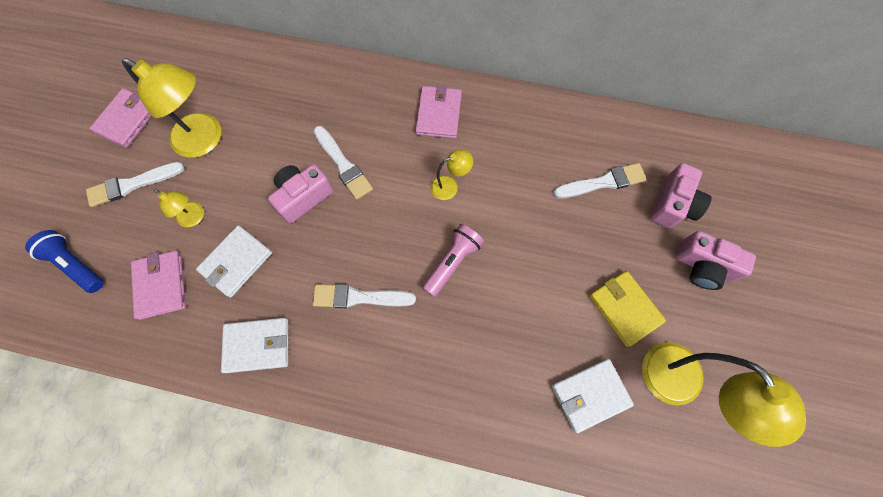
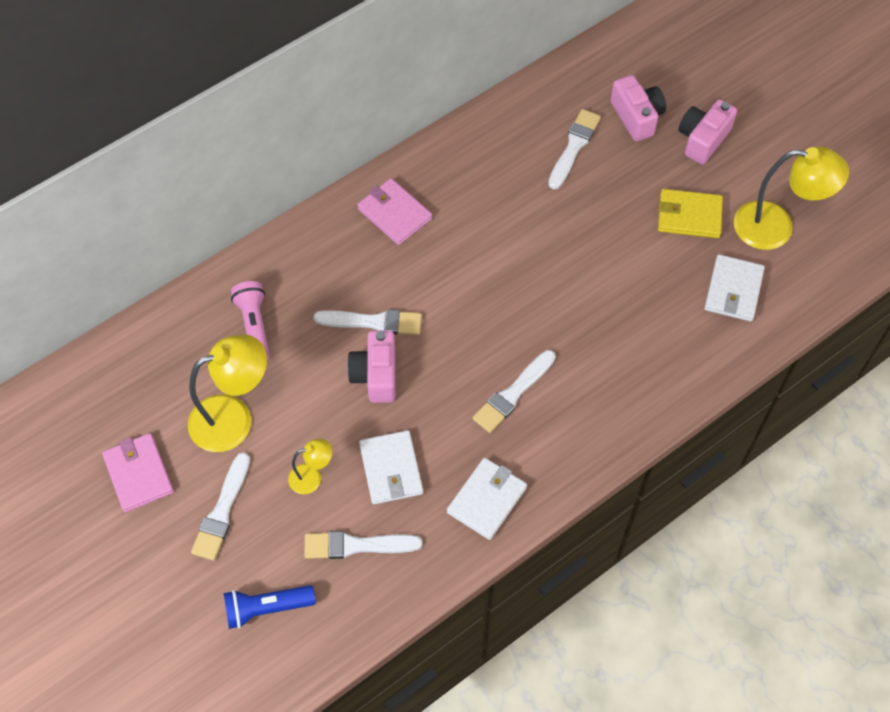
camera: 50 degrees left, 10 degrees down
pink wallet [131,251,186,320] -> white brush [304,531,422,559]
pink flashlight [422,224,484,297] -> pink flashlight moved to [231,281,270,360]
yellow lamp [431,150,473,200] -> none
pink camera [676,231,756,290] -> pink camera turned 150 degrees clockwise [678,99,737,164]

